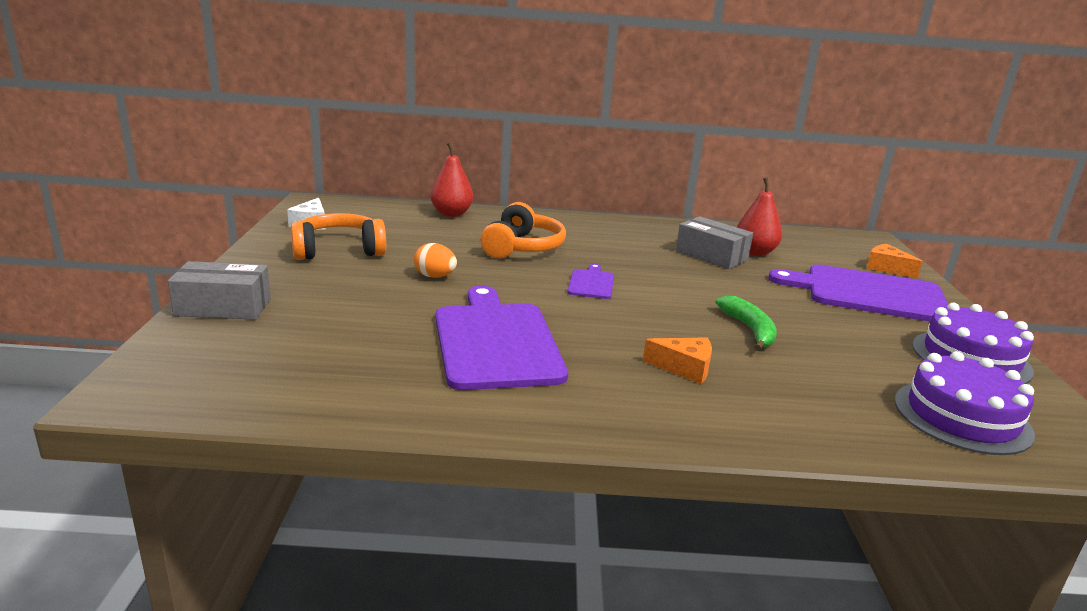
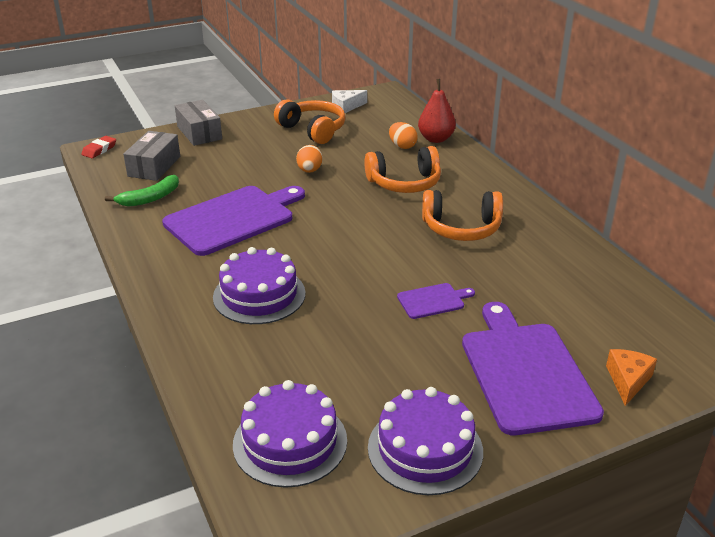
camera: 65 degrees right, 10 degrees up
purple cutting board [567,264,614,299] -> purple cutting board moved to [397,283,475,319]
orange cheese [643,337,712,384] -> purple cake [213,247,306,324]
grey box [676,216,753,269] -> grey box moved to [123,131,180,181]
green banana [716,296,777,351] -> green banana moved to [105,175,179,207]
red pear [737,177,782,256] -> none
none -> red eraser [81,136,116,158]
none -> orange egg [389,122,418,149]
none -> orange headphones [422,190,503,241]

